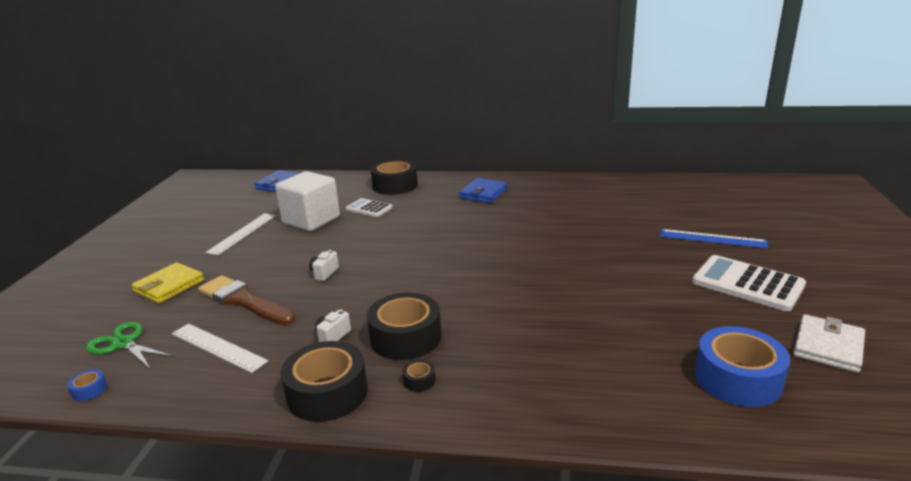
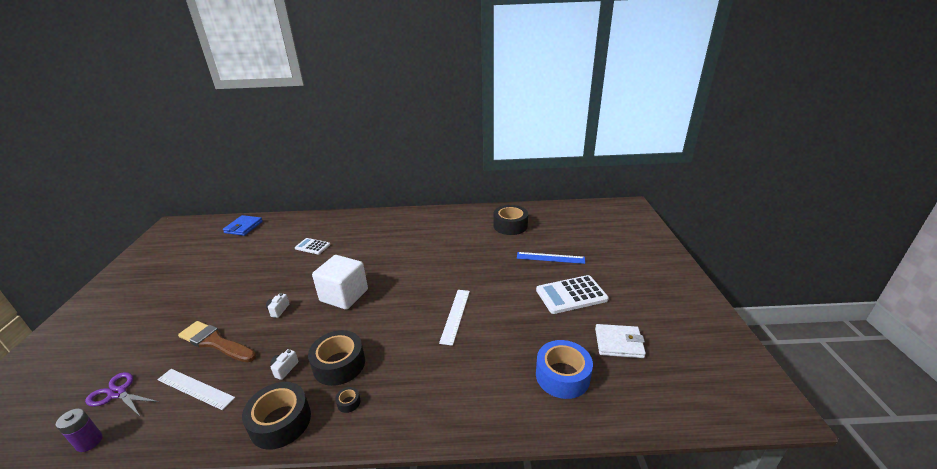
camera: 10 degrees left, 5 degrees up
blue tape [67,369,107,401] -> purple battery [56,408,103,452]
green scissors [86,322,174,369] -> purple scissors [85,372,159,416]
yellow wallet [131,262,204,303] -> none
white ruler [205,213,276,255] -> white ruler moved to [439,290,470,346]
white cube [275,171,340,231] -> white cube moved to [312,255,368,310]
black tape [370,159,418,195] -> black tape moved to [493,205,528,235]
blue wallet [459,178,507,203] -> none
white calculator [692,255,806,312] -> white calculator turned 45 degrees counterclockwise [536,275,609,314]
white wallet [793,314,865,373] -> white wallet turned 75 degrees clockwise [595,324,646,358]

